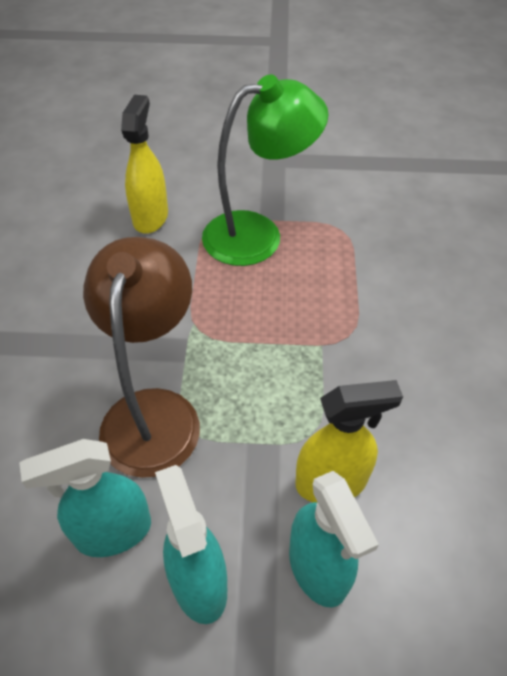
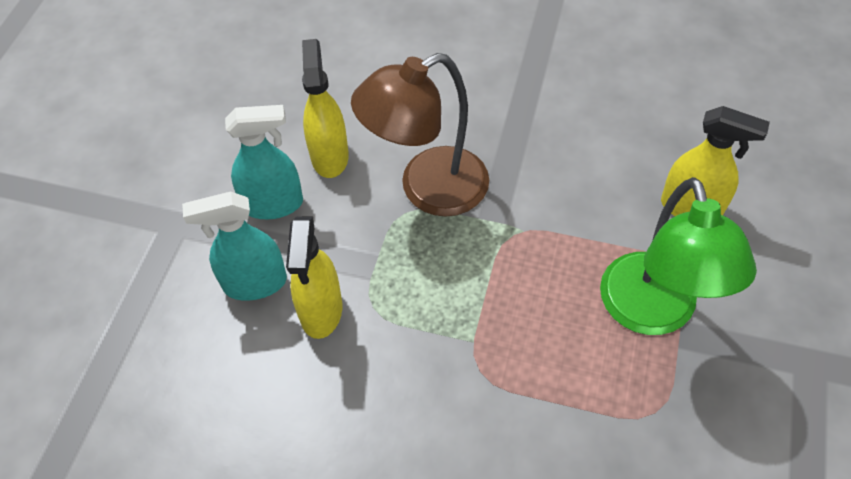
camera: 105 degrees right, 5 degrees up
turquoise spray bottle [19,439,151,557] -> yellow spray bottle [302,39,349,178]
brown lamp [83,237,200,478] -> brown lamp turned 135 degrees clockwise [351,53,489,217]

